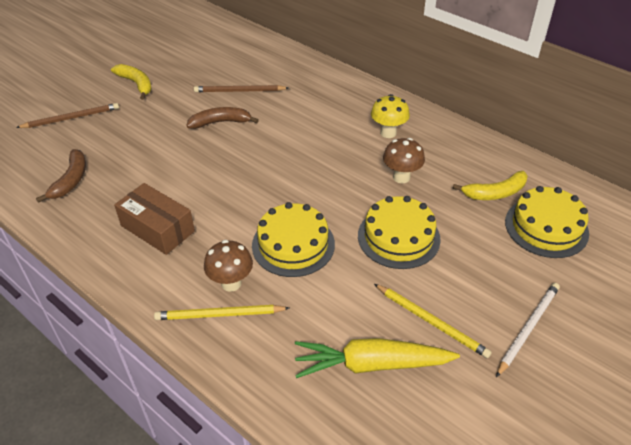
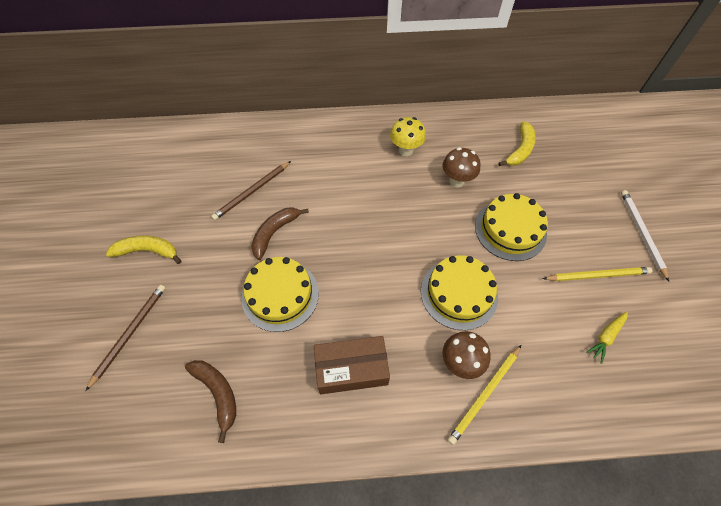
camera: 45 degrees left, 15 degrees up
yellow carrot [295,338,460,378] -> yellow carrot [586,312,628,364], size x0.49
yellow cake [505,186,589,258] -> yellow cake moved to [242,257,319,332]

